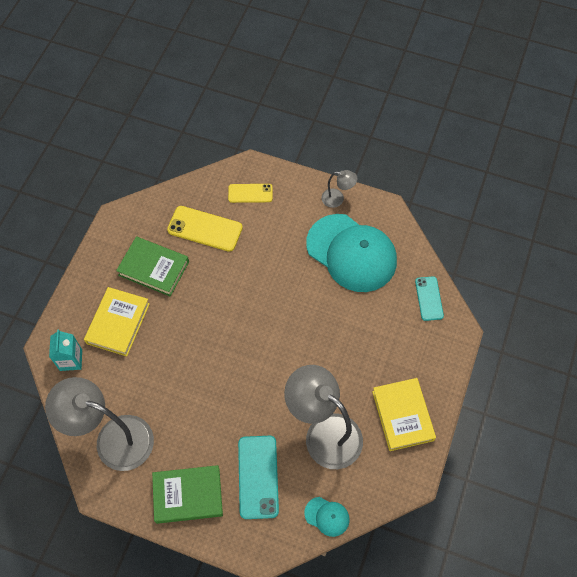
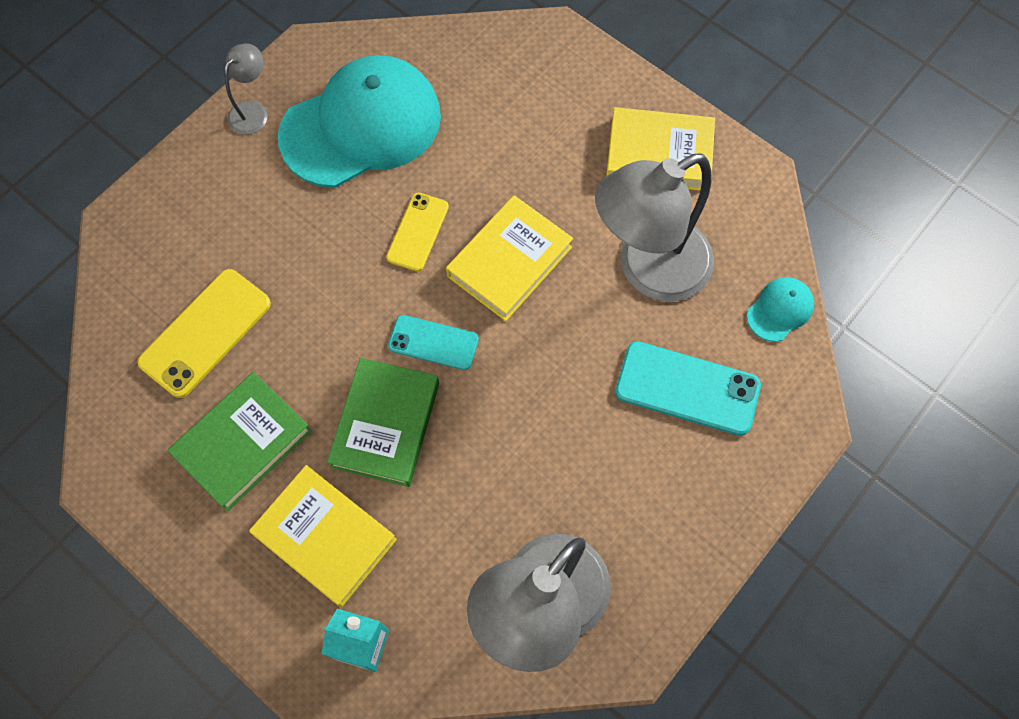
camera: 70 degrees left, 5 degrees up
green book [152,465,223,524] -> green book moved to [327,358,439,487]
yellow phone [228,184,272,203] -> yellow phone moved to [386,193,449,271]
turquoise phone [415,276,444,321] -> turquoise phone moved to [388,315,479,370]
none -> yellow book [446,195,573,321]

